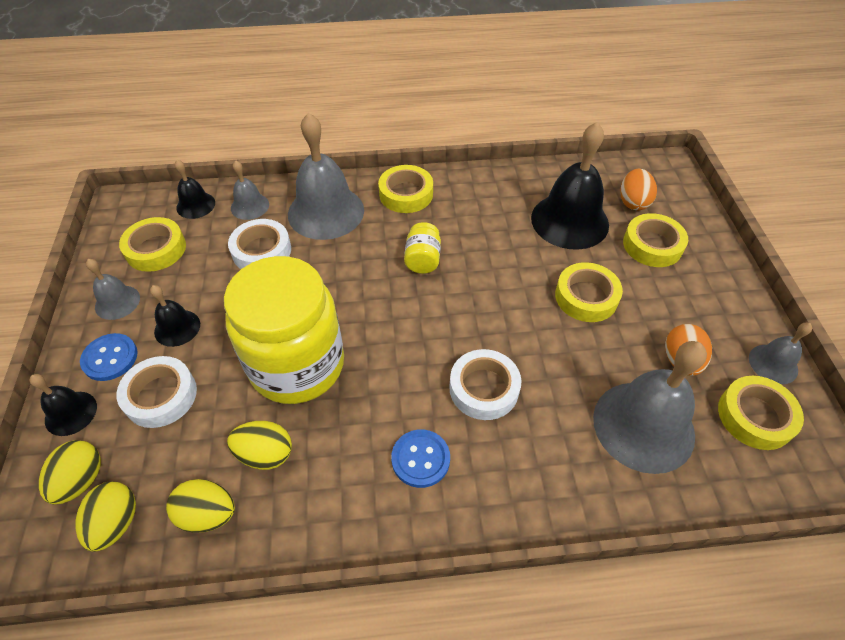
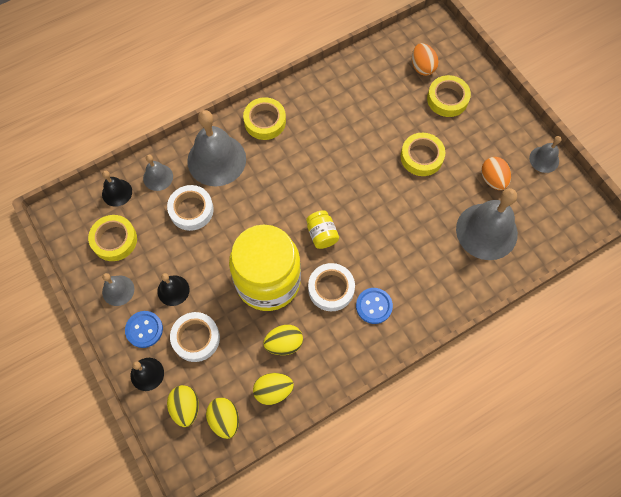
camera: 25 degrees left, 15 degrees up
yellow jar [404,222,441,274] -> yellow jar moved to [306,210,339,249]
white tape [449,349,521,420] -> white tape moved to [308,263,355,311]
black bell [531,122,609,250] -> none
yellow tape [718,376,804,450] -> none

